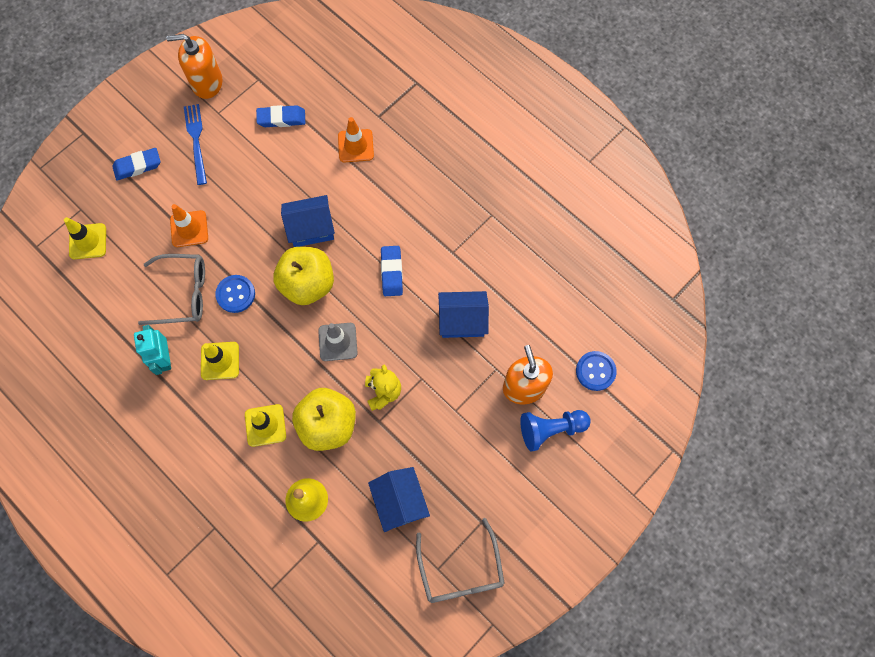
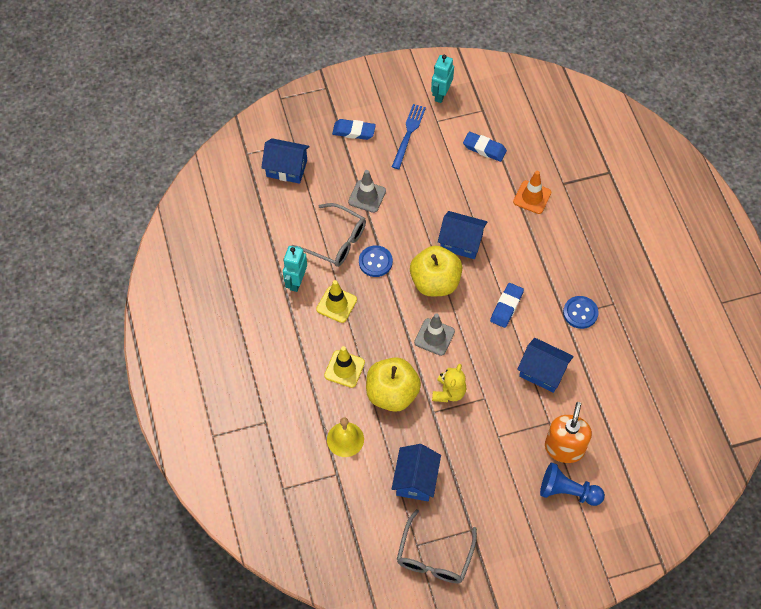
camera: 30 degrees right, 10 degrees down
yellow traffic cone [64,217,106,259] -> blue house [261,138,310,184]
orange soap dispenser [166,34,223,99] -> turquoise robot [431,55,454,103]
orange traffic cone [170,204,208,247] -> grey traffic cone [348,170,386,213]
blue button [576,351,617,391] -> blue button moved to [563,296,599,329]

